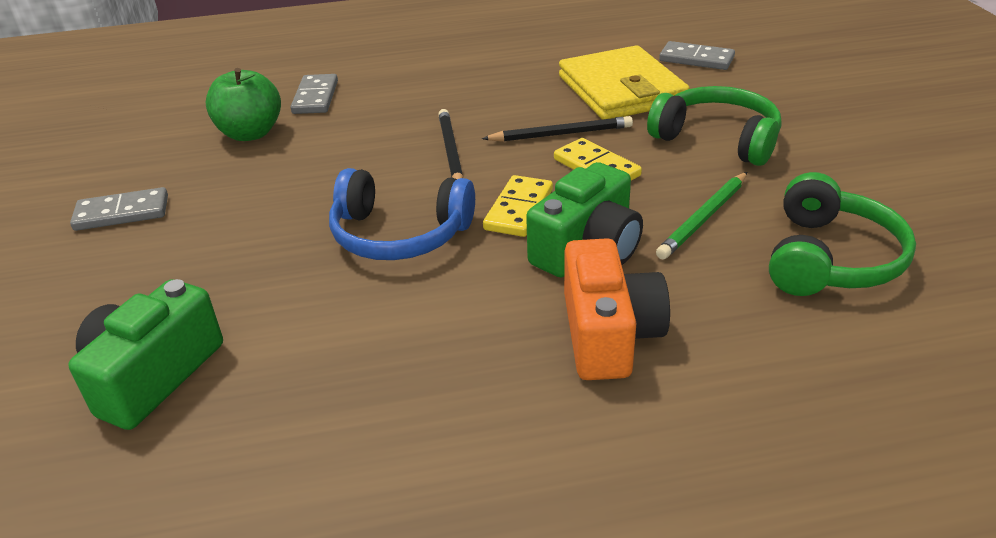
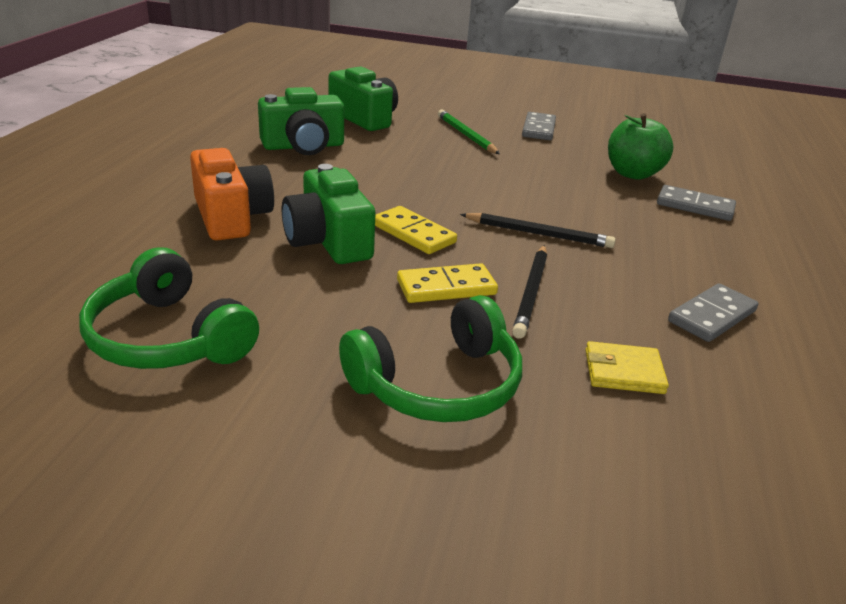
camera: 110 degrees right, 5 degrees down
blue headphones [329,168,475,260] -> none
yellow wallet [559,45,690,120] -> yellow wallet [585,341,669,394], size x0.45
orange camera [564,238,670,380] -> orange camera turned 135 degrees counterclockwise [190,148,274,241]
green pencil [656,172,747,259] -> green pencil moved to [438,110,500,154]
grey domino [659,41,735,70] -> grey domino moved to [668,284,758,342]
none -> green camera [258,87,344,155]

